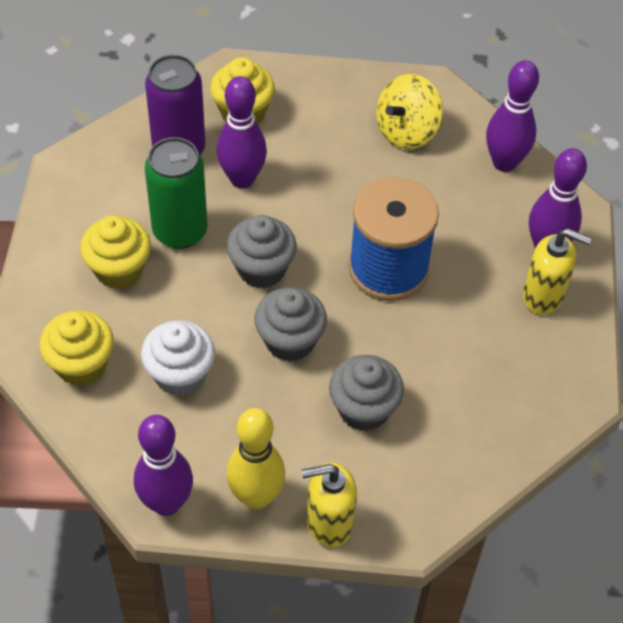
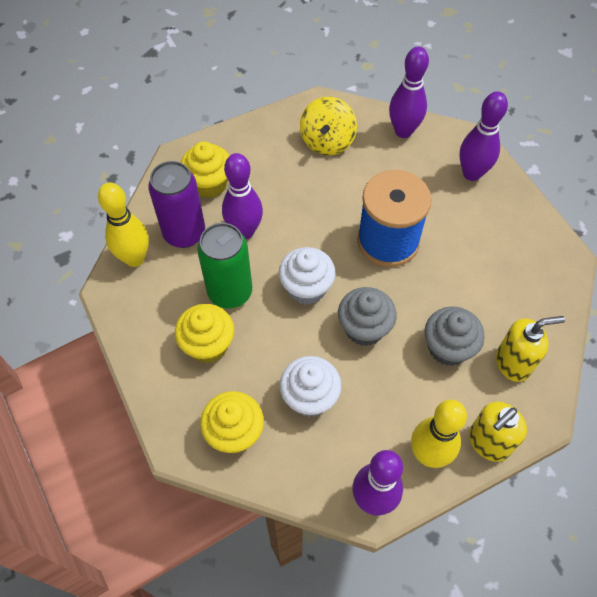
camera: 30 degrees left, 5 degrees up
grey cupcake [227,215,297,288] -> white cupcake [279,247,336,305]
yellow soap dispenser [523,228,592,315] -> yellow soap dispenser moved to [496,316,565,382]
none -> yellow bowling pin [98,182,149,267]

